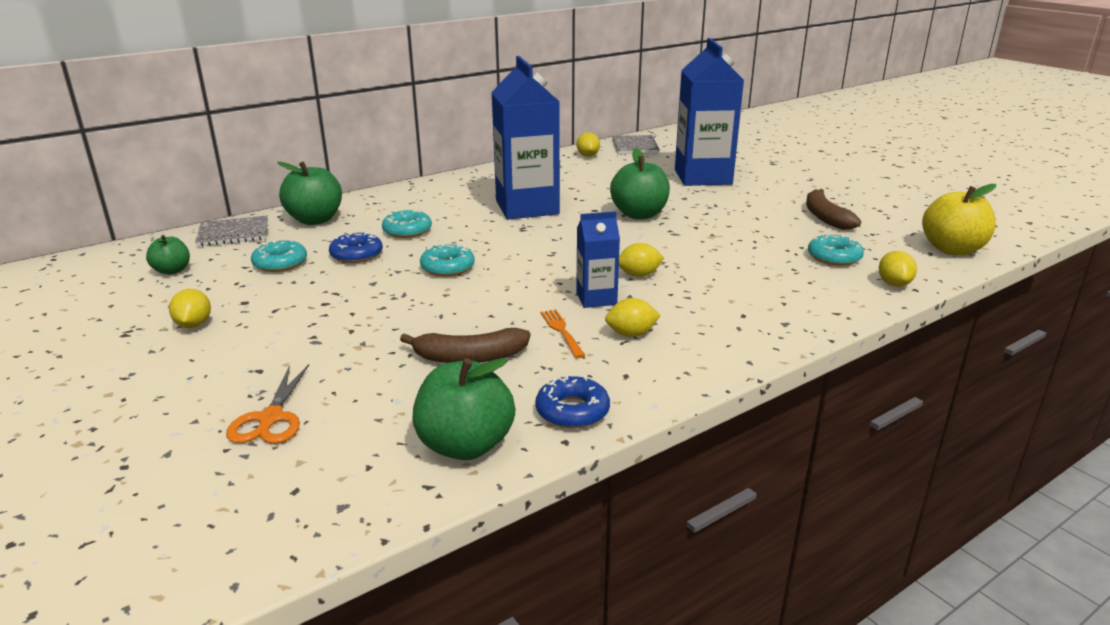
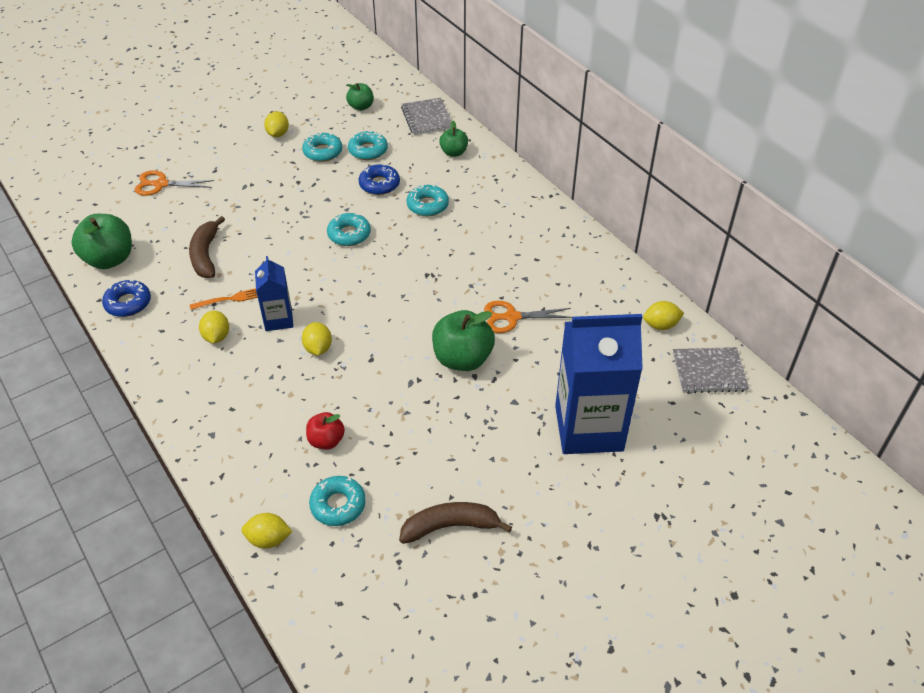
camera: 90 degrees right, 20 degrees up
yellow lemon [169,289,211,328] -> yellow lemon turned 75 degrees counterclockwise [264,111,289,137]
green apple [277,161,342,225] -> green apple [439,121,468,157], size x0.57
blue carton [491,56,560,219] -> none
yellow apple [922,184,996,255] -> none
none -> turquoise donut [302,132,342,162]
none -> red apple [306,412,345,450]
none -> orange scissors [484,301,572,333]

